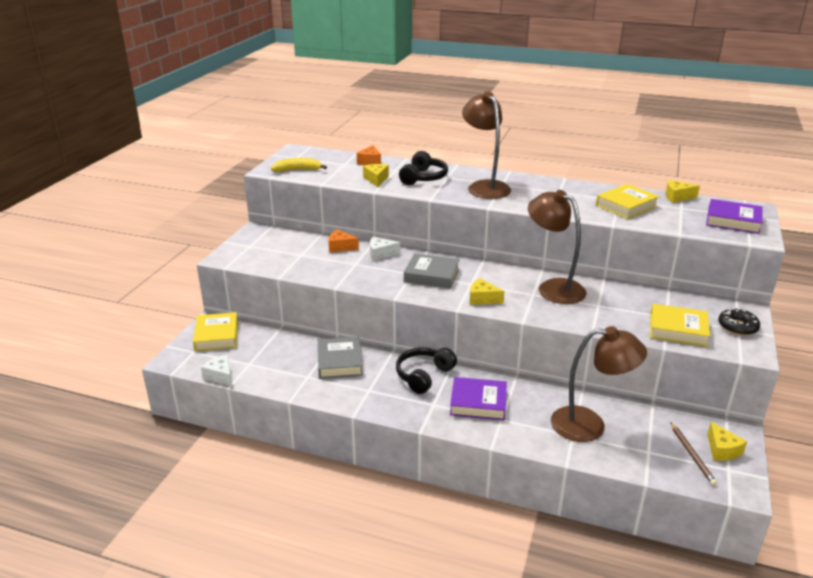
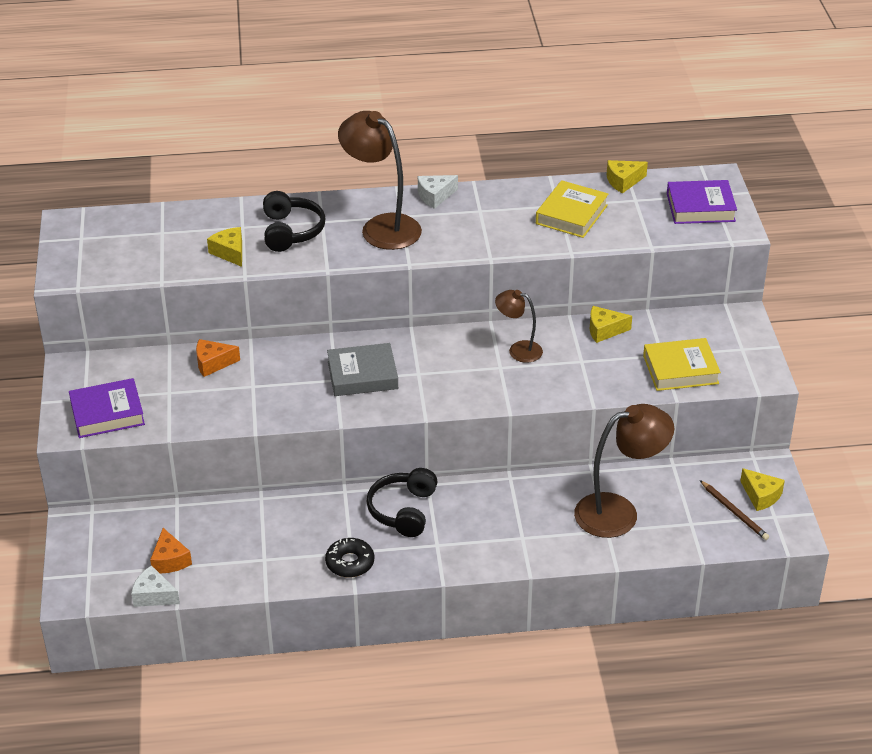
camera: 25 degrees left, 10 degrees up
yellow book [193,312,238,351] -> none
yellow banana [271,158,327,172] -> none
grey book [318,337,362,379] -> none
orange cheese [357,145,381,165] -> orange cheese moved to [150,528,192,574]
white cheese [370,237,400,261] -> white cheese moved to [418,175,458,209]
purple book [450,377,507,420] -> purple book moved to [69,378,145,438]
yellow cheese [470,278,504,305] -> yellow cheese moved to [590,306,632,343]
brown lamp [528,190,587,304] -> brown lamp [495,290,543,363], size x0.56
black donut [718,308,760,335] -> black donut moved to [325,538,374,577]

